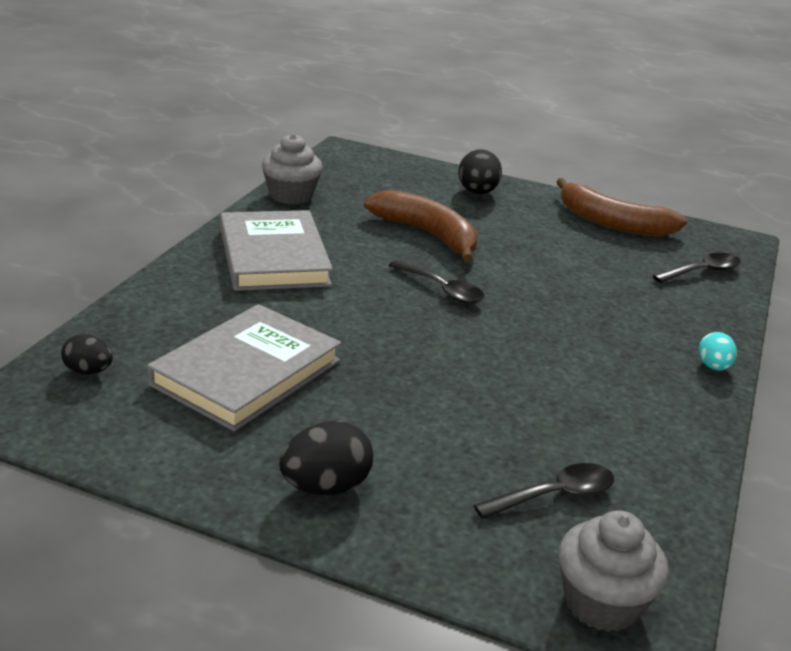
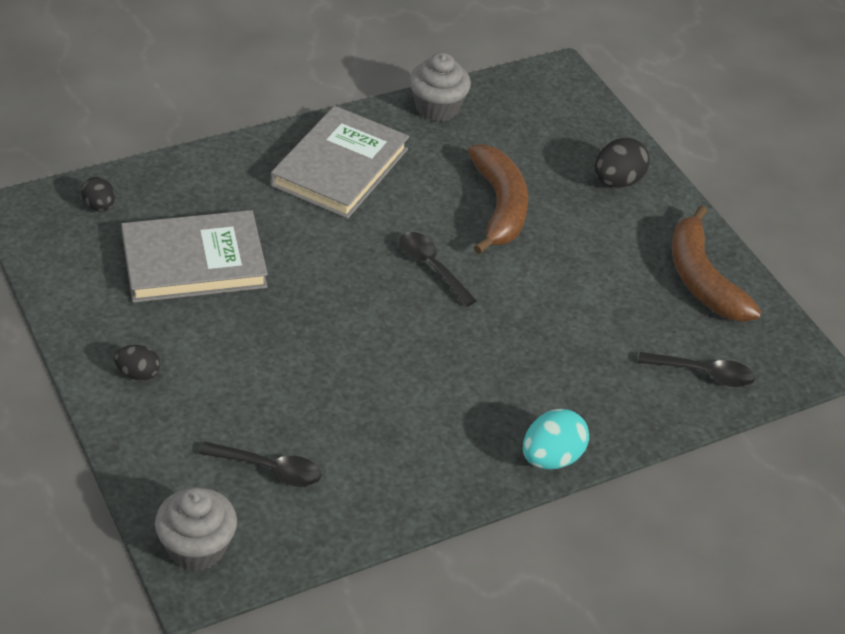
camera: 40 degrees right, 15 degrees up
black egg [279,421,373,495] -> black egg [114,345,160,381], size x0.63
black spoon [389,260,485,304] -> black spoon turned 150 degrees clockwise [399,232,477,307]
turquoise egg [699,332,737,370] -> turquoise egg [523,409,589,469], size x1.60

